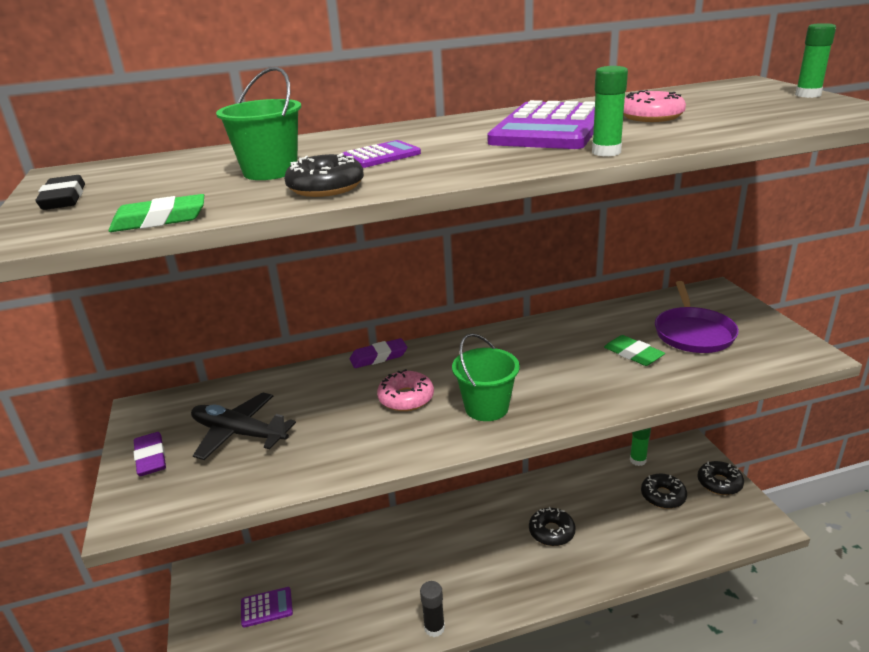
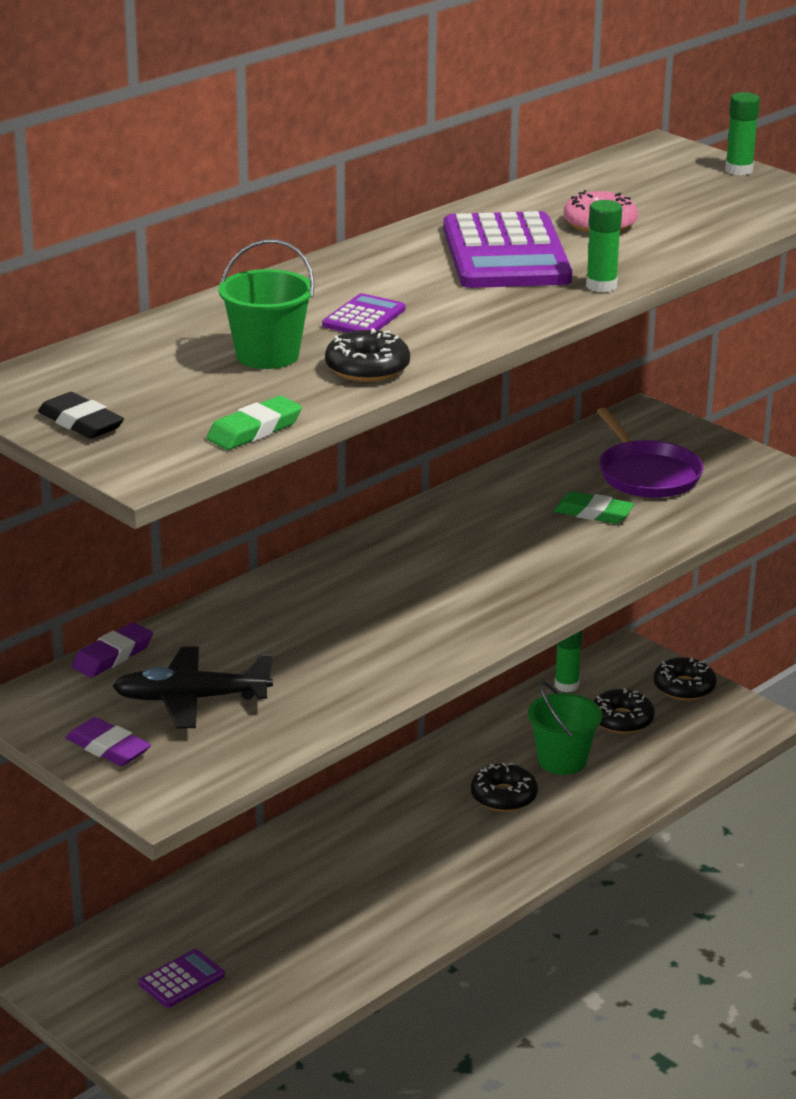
camera: 30 degrees left, 0 degrees up
purple eraser [350,338,407,368] -> purple eraser moved to [72,622,153,677]
pink donut [377,369,434,411] -> none
black glue stick [420,581,445,637] -> none
green bucket [452,333,520,421] -> green bucket moved to [528,682,602,775]

